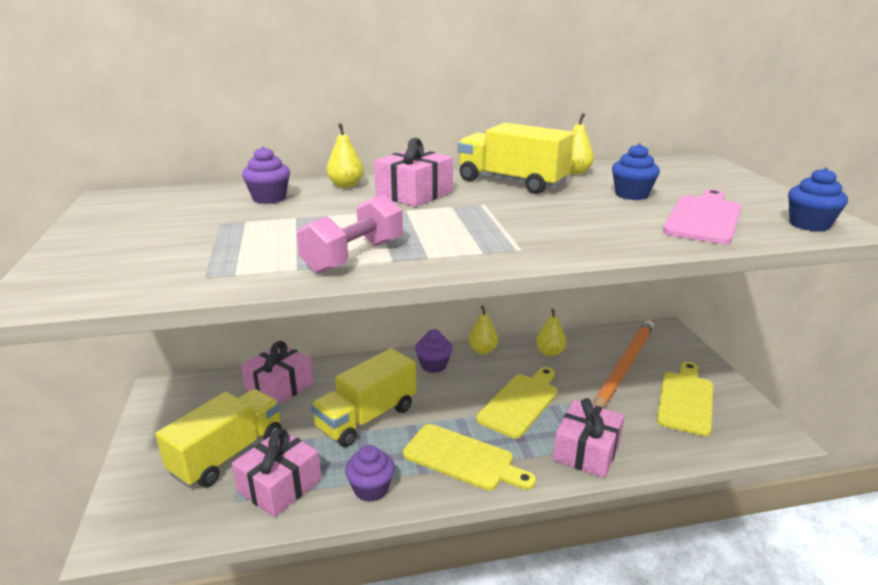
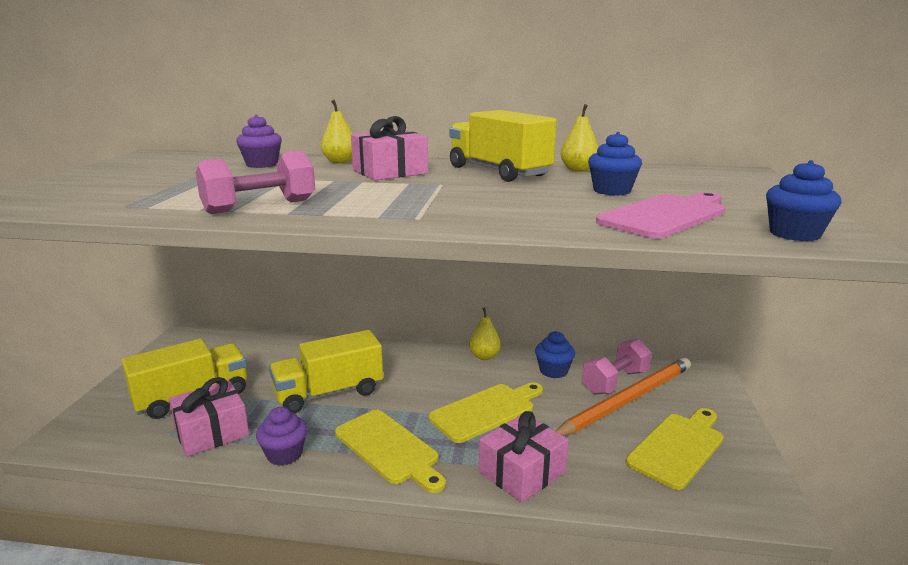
camera: 20 degrees right, 5 degrees down
pink gift [241,341,313,404] -> none
purple cupcake [415,329,452,373] -> none
yellow pear [536,309,566,356] -> blue cupcake [535,331,575,378]
none -> pink dumbbell [582,339,652,395]

